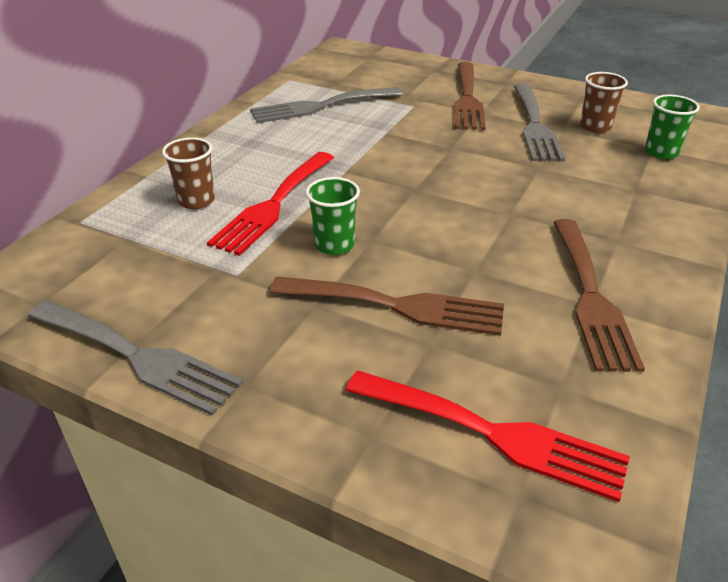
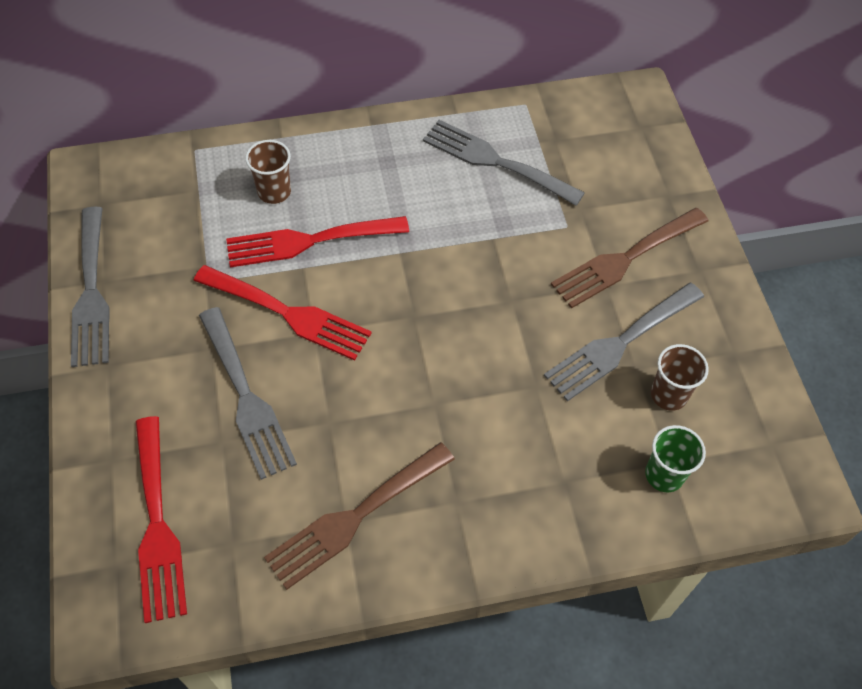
camera: 50 degrees right, 20 degrees up
brown fork [270,277,504,336] -> grey fork [199,307,297,480]
green cup [306,177,360,255] -> red fork [193,265,372,361]

